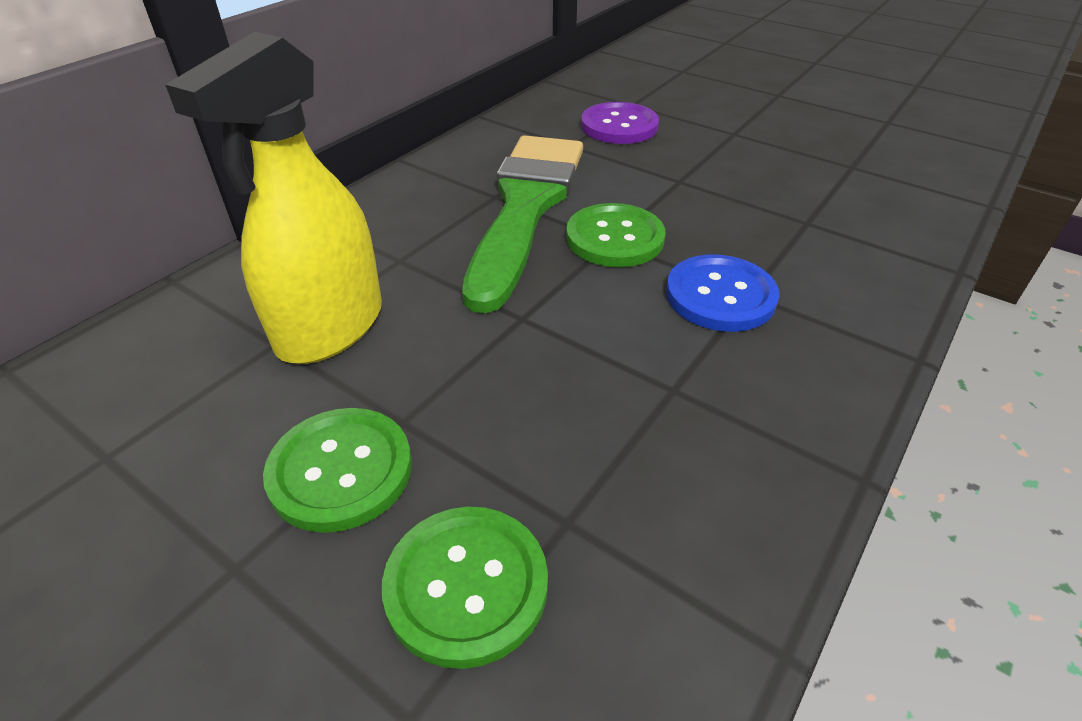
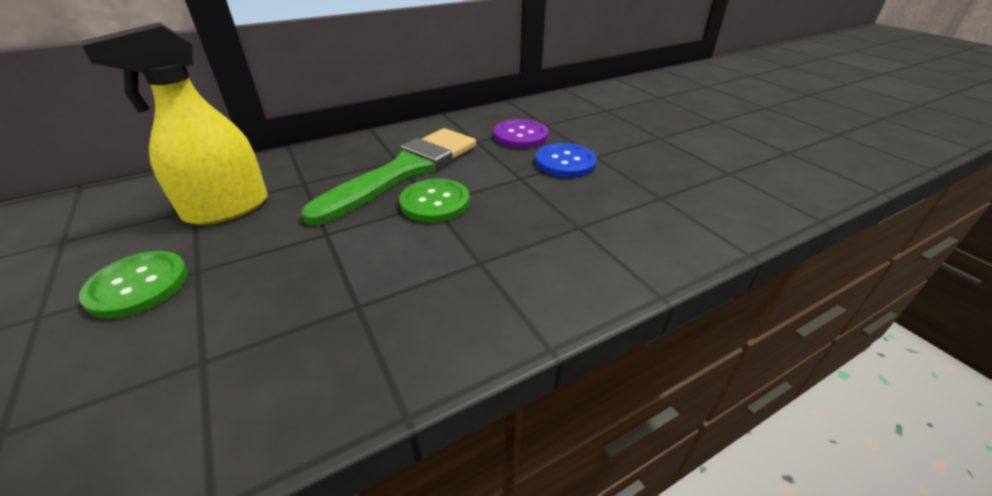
camera: 25 degrees right, 5 degrees down
green button [382,507,548,669] -> none
blue button [666,255,779,332] -> blue button moved to [535,143,597,178]

